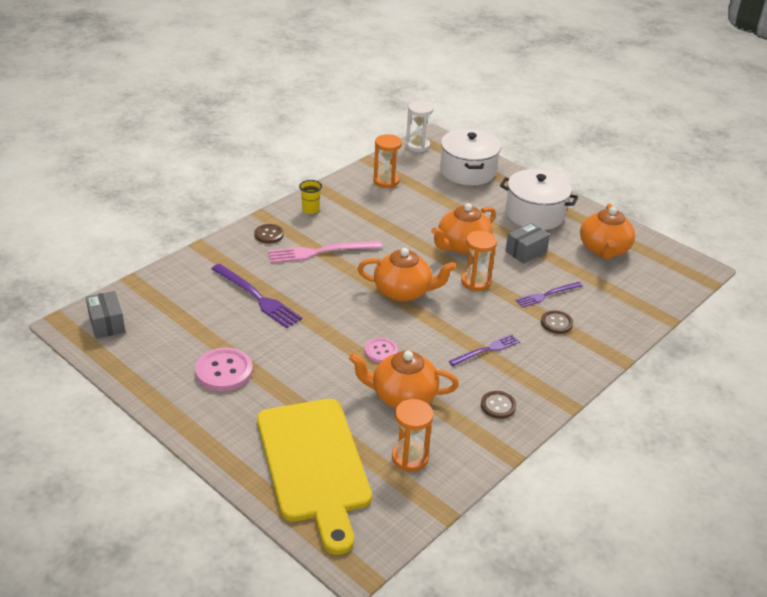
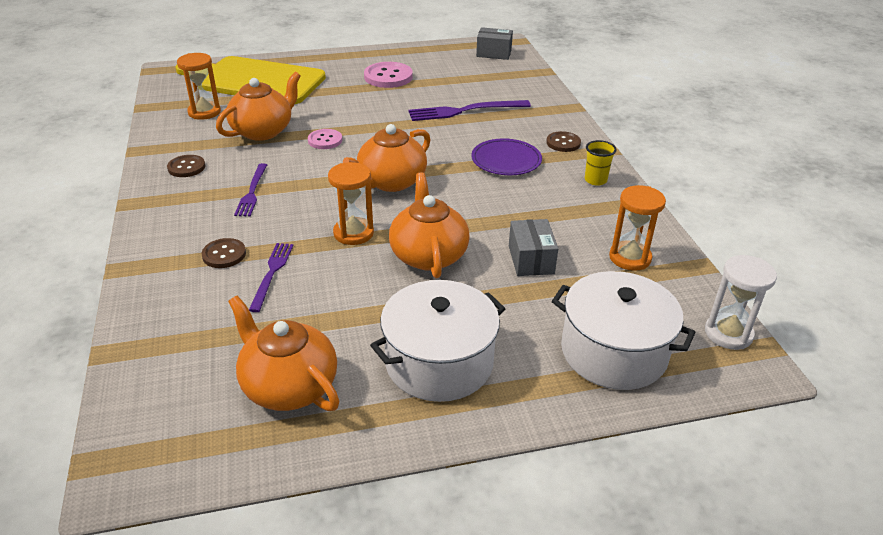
camera: 125 degrees right, 0 degrees up
pink fork [268,241,382,263] -> purple plate [471,138,542,175]
grey box [505,223,550,264] -> grey box moved to [509,219,558,276]

